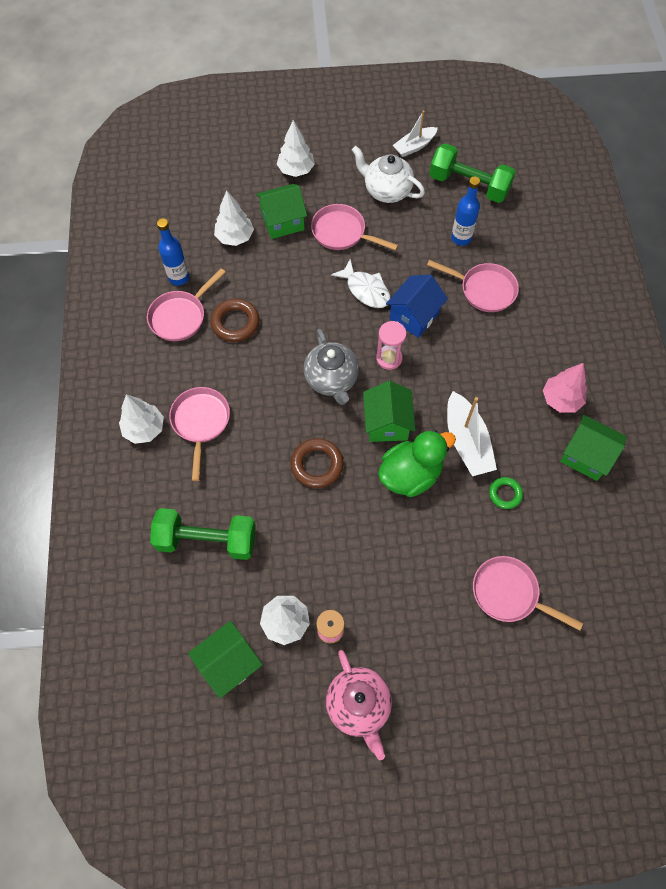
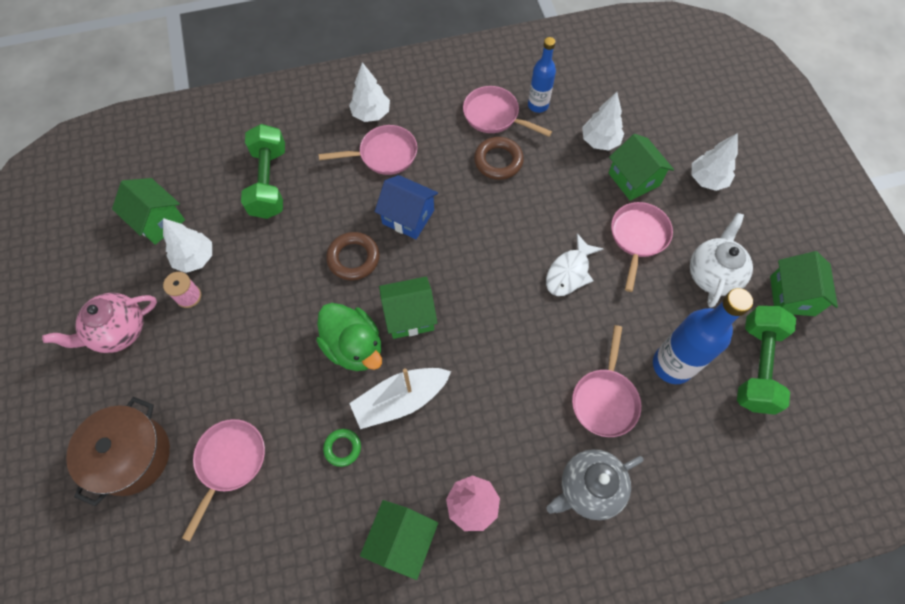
camera: 80 degrees right, 0 degrees up
grey teapot [304,329,359,405] -> grey teapot moved to [547,449,644,520]
pink hourglass [376,321,406,370] -> none
blue house [386,275,448,338] -> blue house moved to [375,175,438,239]
white boat [393,110,438,157] -> green house [770,251,838,316]
blue bottle [451,177,480,246] -> blue bottle [653,288,753,384], size x1.63
none -> brown pot [66,397,170,506]

